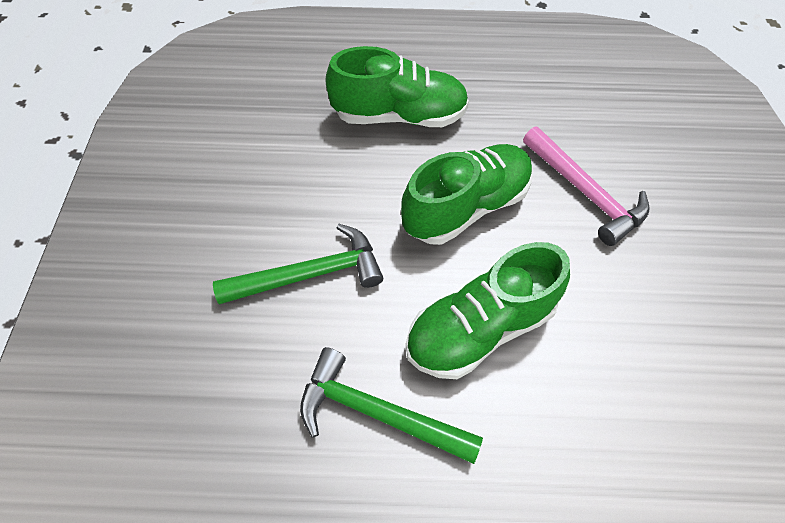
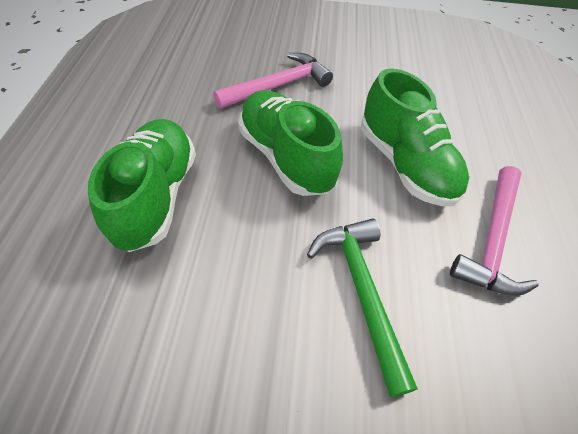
camera: 90 degrees left, 5 degrees down
green hammer [300,347,483,464] -> pink hammer [450,166,539,296]

